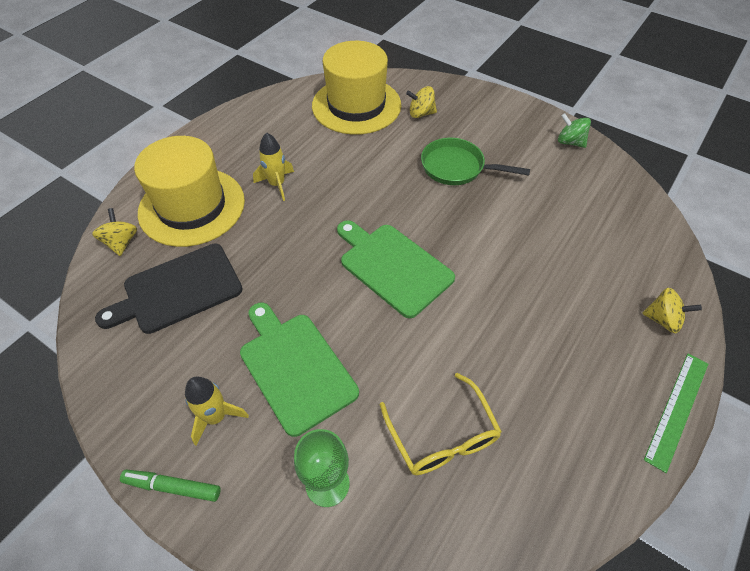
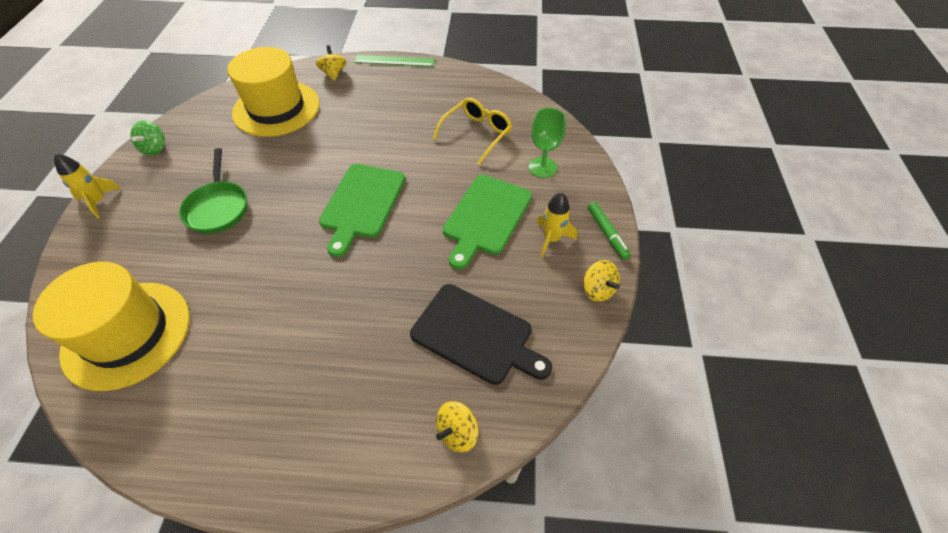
camera: 120 degrees left, 0 degrees up
yellow hat [134,136,245,247] -> yellow hat moved to [227,47,320,137]
yellow rocket [253,132,294,201] -> yellow rocket moved to [54,154,121,219]
yellow spinning top [406,86,437,118] -> yellow spinning top moved to [583,260,620,302]

